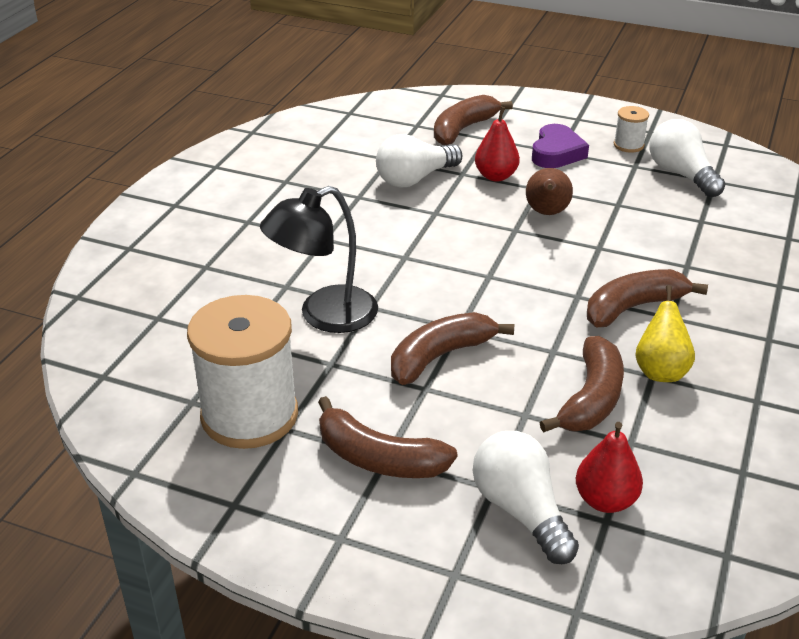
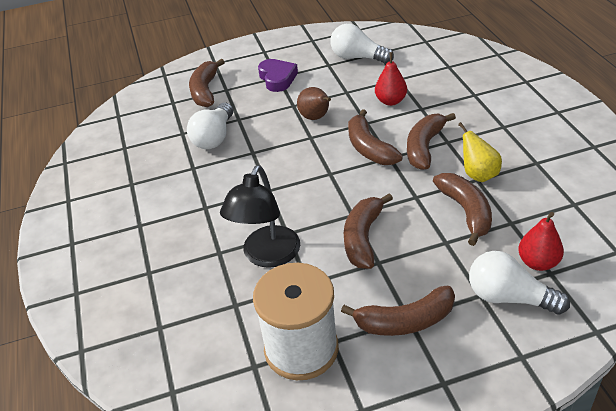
camera: 35 degrees left, 5 degrees up
red pear [475,107,520,181] -> red pear moved to [375,52,407,106]
white spool [614,106,649,153] -> none
none -> brown banana [348,109,403,165]

